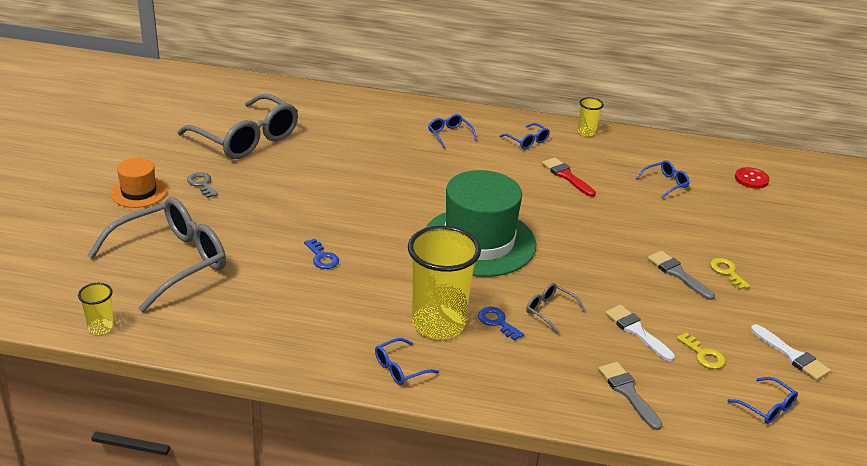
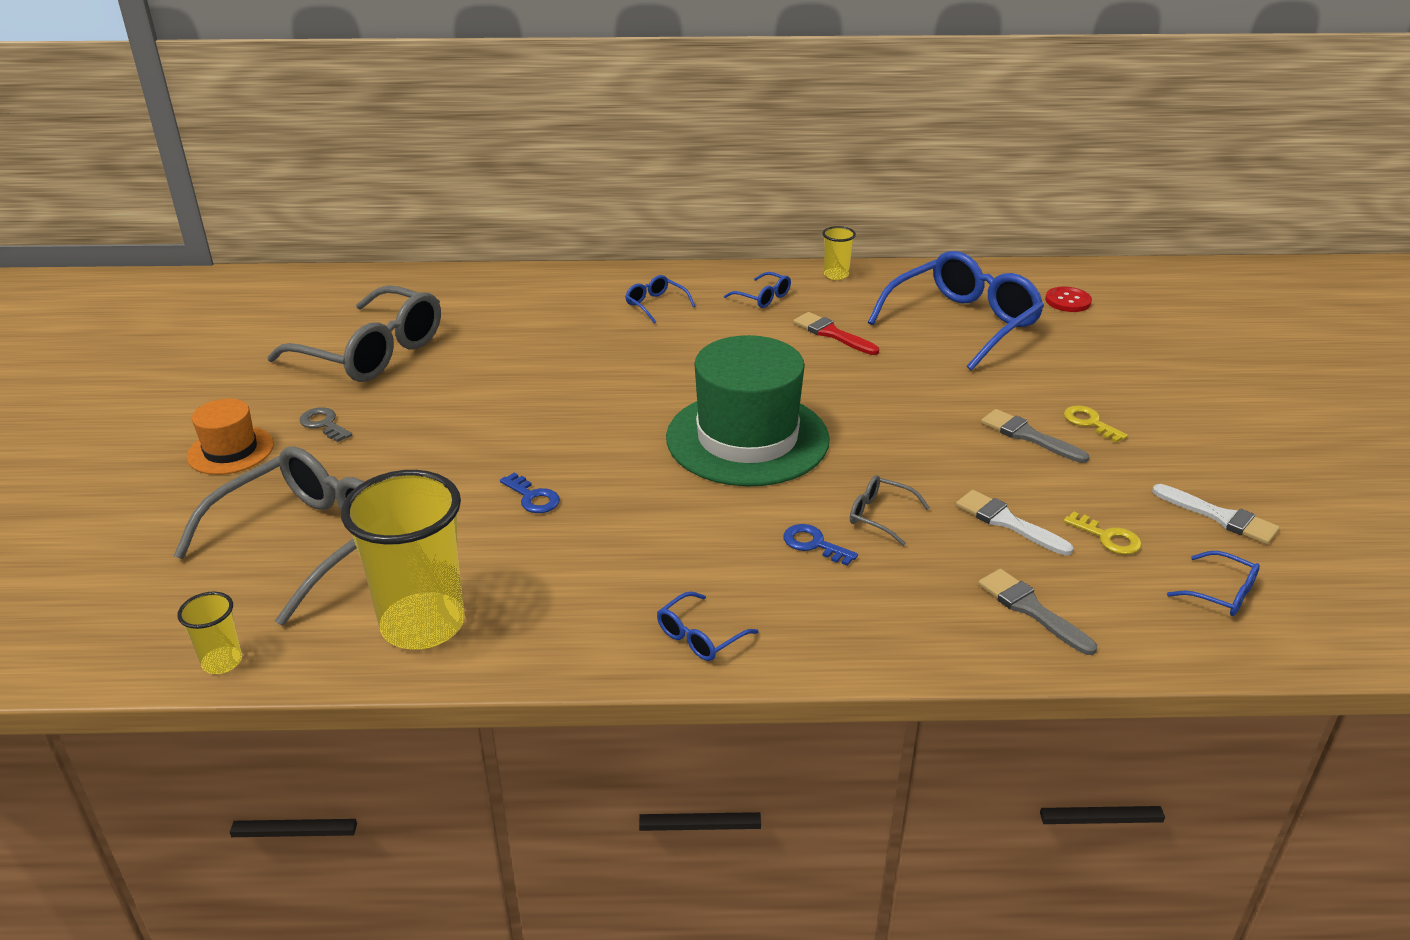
camera: 10 degrees left, 0 degrees up
yellow cup [408,226,481,339] -> yellow cup moved to [341,470,465,650]
blue glasses [636,160,690,198] -> blue glasses [868,251,1044,371], size x2.35

